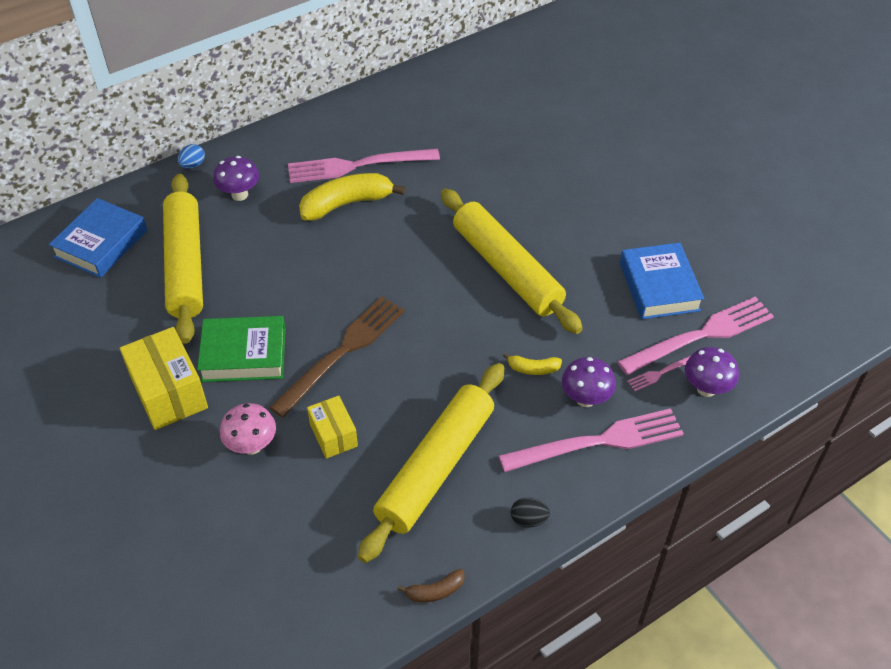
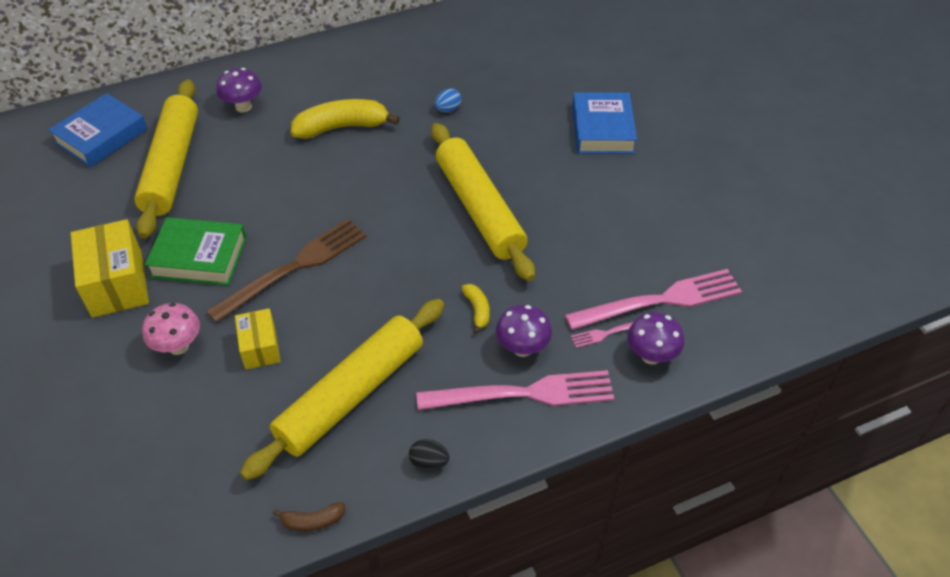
camera: 10 degrees right, 0 degrees up
blue egg [178,144,205,169] -> blue egg moved to [435,88,461,112]
pink fork [288,149,440,183] -> none
yellow banana [503,353,562,375] -> yellow banana turned 120 degrees counterclockwise [462,284,490,334]
blue book [620,243,704,319] -> blue book moved to [572,92,637,153]

